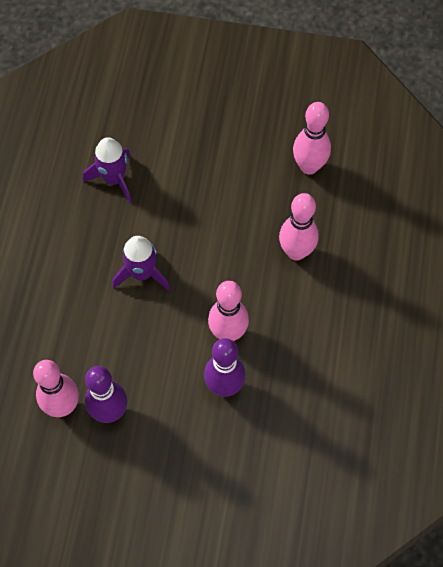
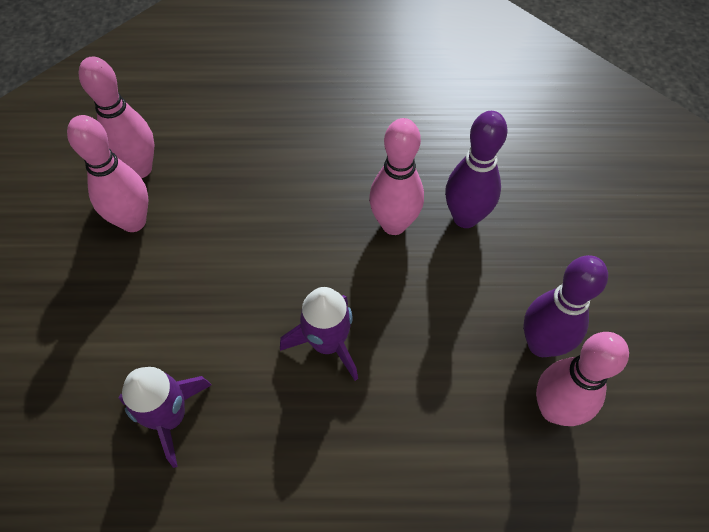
camera: 100 degrees left, 5 degrees down
pink bowling pin [279,193,319,261] -> pink bowling pin moved to [67,115,149,232]

